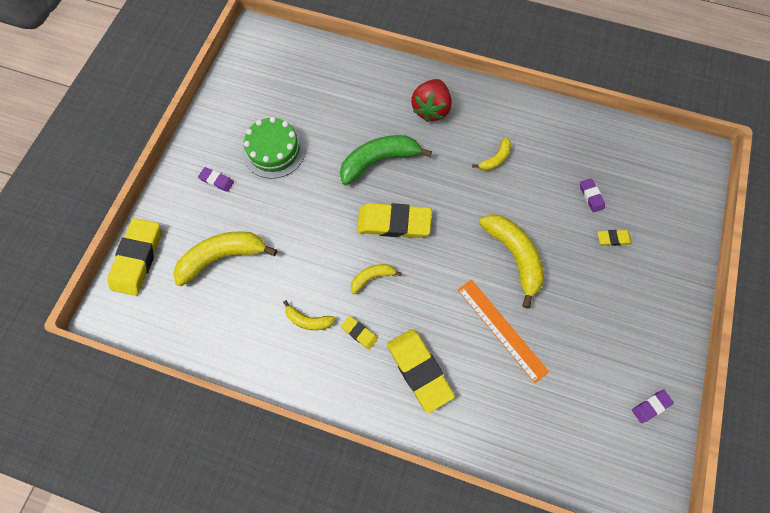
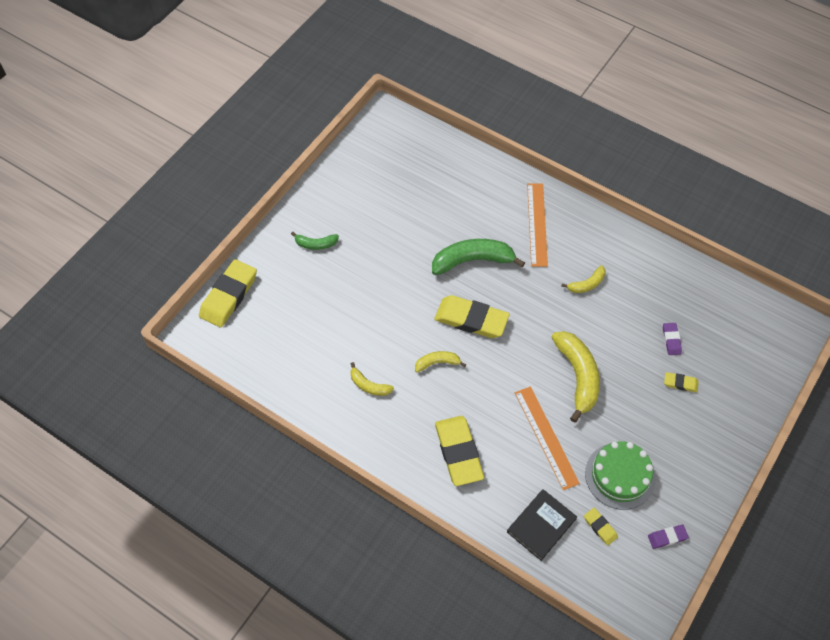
camera: 15 degrees right, 10 degrees down
yellow banana [173,231,277,286] -> none
purple eraser [198,167,234,192] -> green banana [291,231,339,250]
green cake [243,117,305,179] -> green cake moved to [585,441,656,510]
yellow eraser [341,316,378,350] -> yellow eraser moved to [584,508,618,546]
red strawberry [411,79,452,122] -> orange ruler [527,183,548,267]
none -> black book [507,489,577,561]

